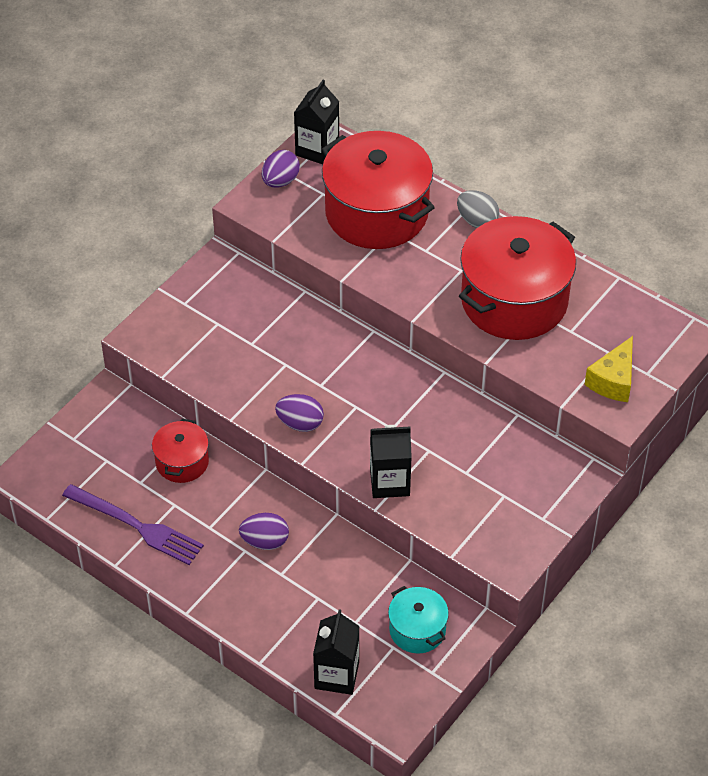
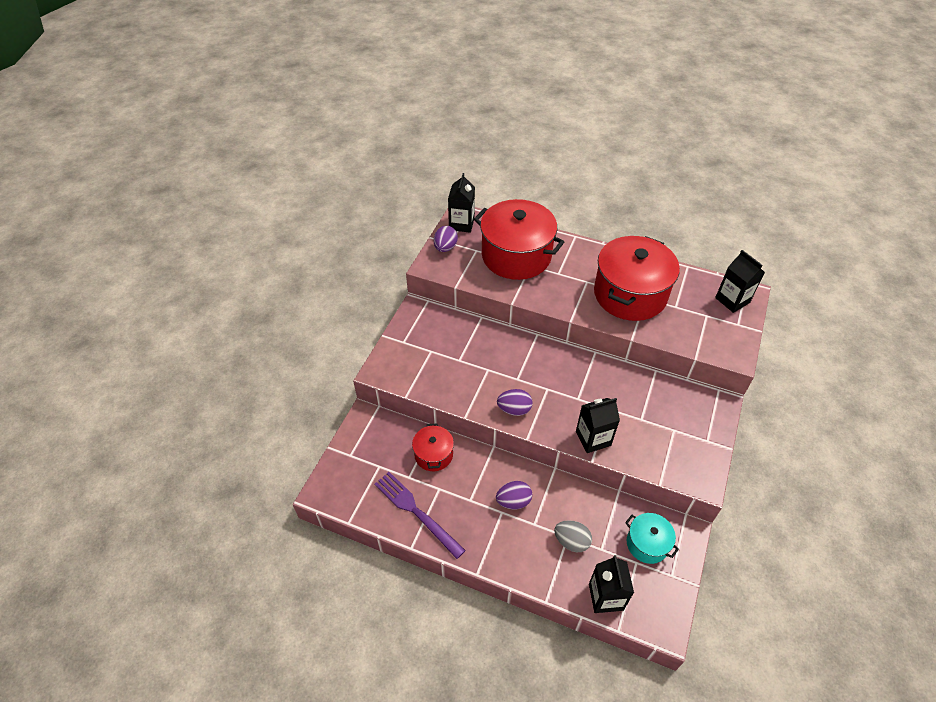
camera: 15 degrees left, 0 degrees up
purple fork [62,484,204,565] -> purple fork turned 150 degrees counterclockwise [374,472,466,559]
grey egg [457,190,500,228] -> grey egg moved to [554,520,592,552]
yellow cheese [584,336,633,402] -> none
none -> black carton [715,250,765,313]

